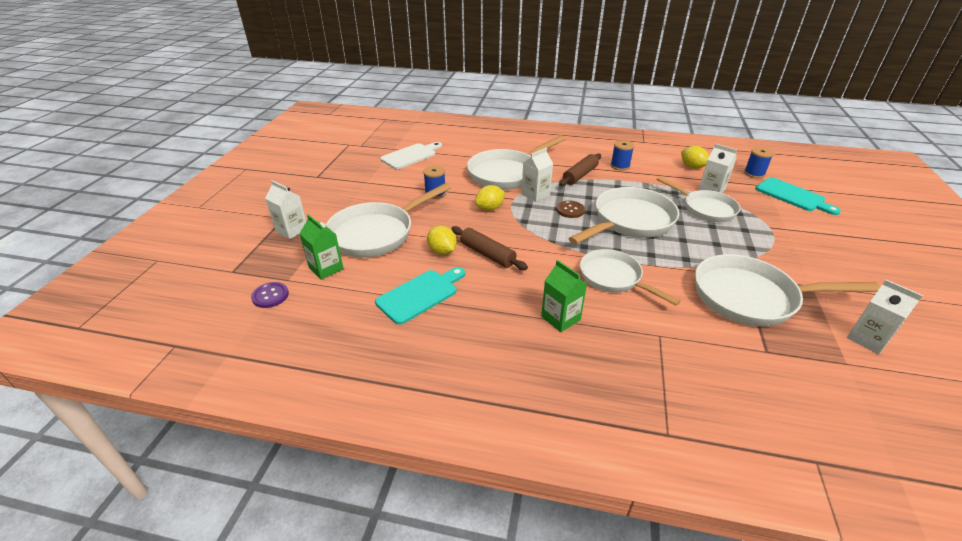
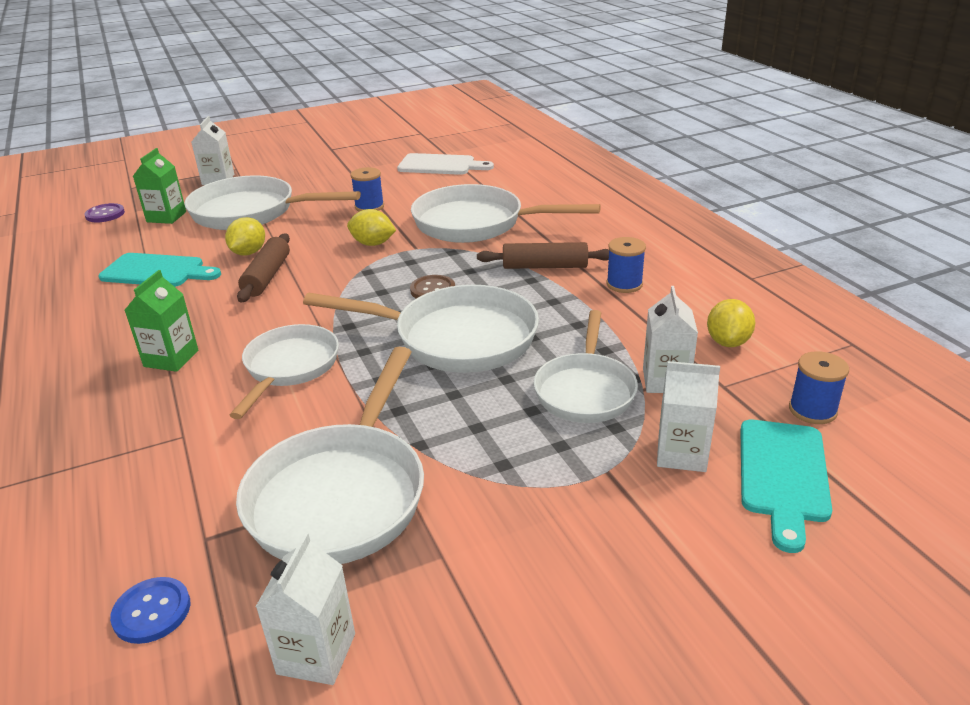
camera: 55 degrees right, 5 degrees down
white carton [521,148,553,202] -> white carton moved to [657,361,720,472]
white pan [695,254,880,326] -> white pan turned 135 degrees counterclockwise [236,347,424,564]
none -> blue button [110,577,191,644]

